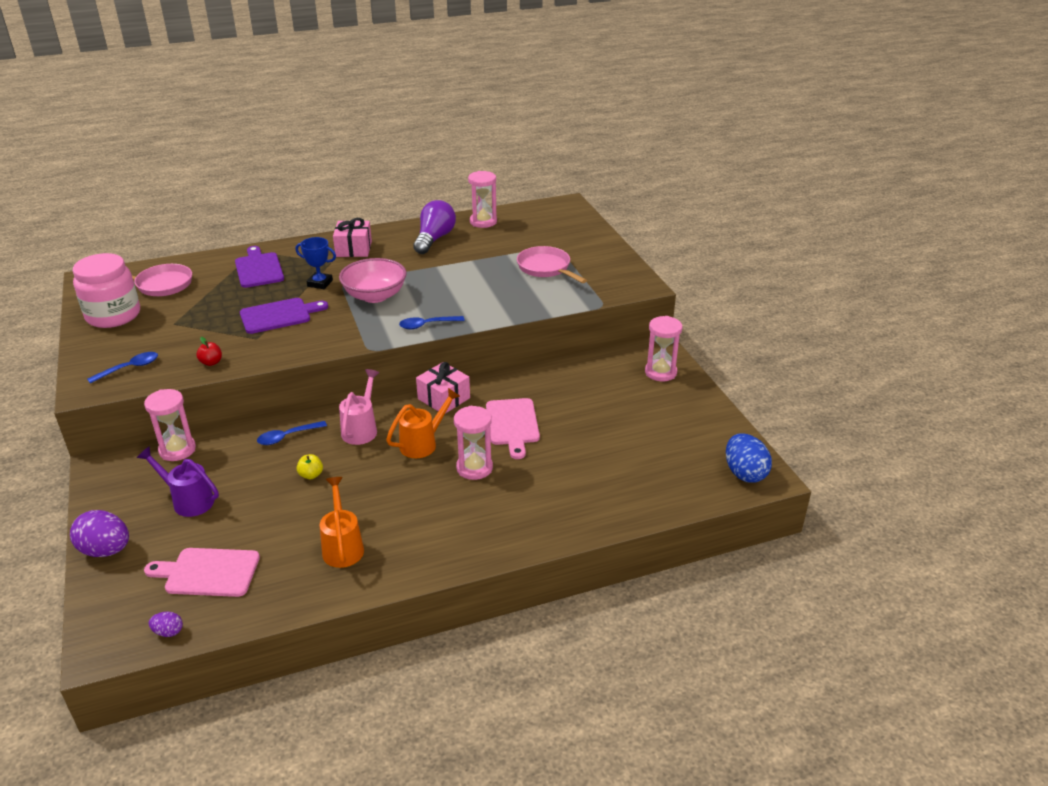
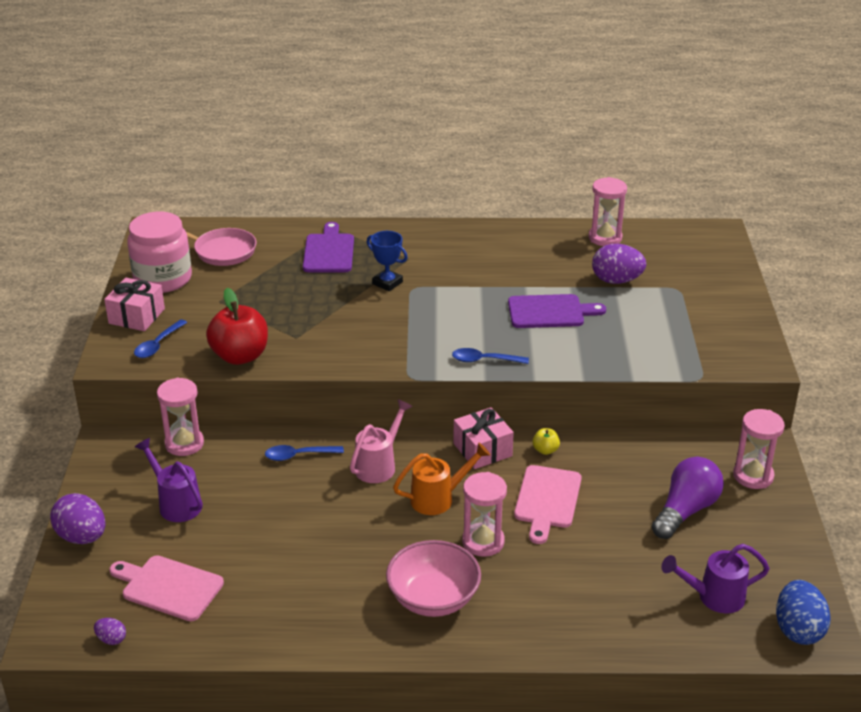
camera: 20 degrees right, 0 degrees up
blue spoon [87,352,158,383] -> blue spoon turned 135 degrees clockwise [134,319,187,358]
red apple [196,337,222,366] -> red apple [206,288,268,365], size x2.28
purple cutting board [240,298,328,334] -> purple cutting board moved to [508,294,606,328]
yellow apple [296,454,323,479] -> yellow apple moved to [533,428,560,455]
orange watering can [319,477,364,568] -> none
pink gift [333,218,372,257] -> pink gift moved to [104,278,165,331]
pink bowl [339,258,407,303] -> pink bowl moved to [386,540,481,617]
purple light bulb [413,200,456,254] -> purple light bulb moved to [652,457,724,539]
pink pan [517,246,587,283] -> none
none -> purple egg [592,244,646,284]
none -> purple watering can [661,544,770,613]

